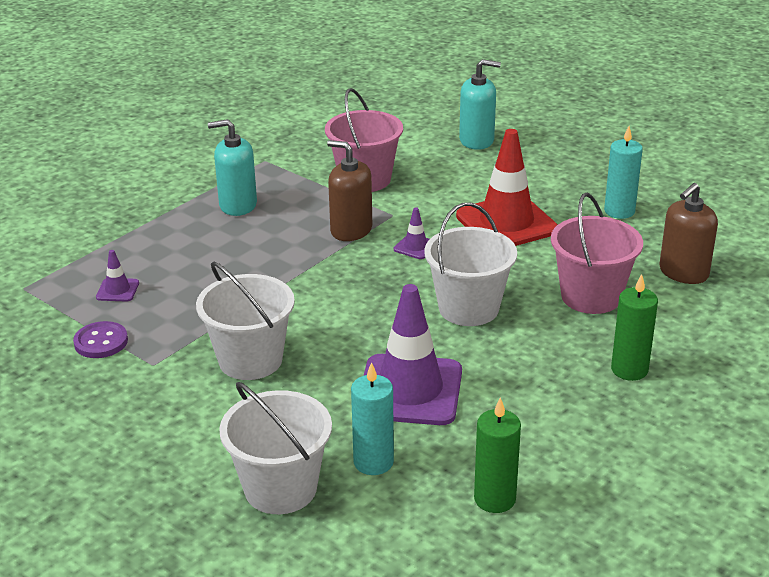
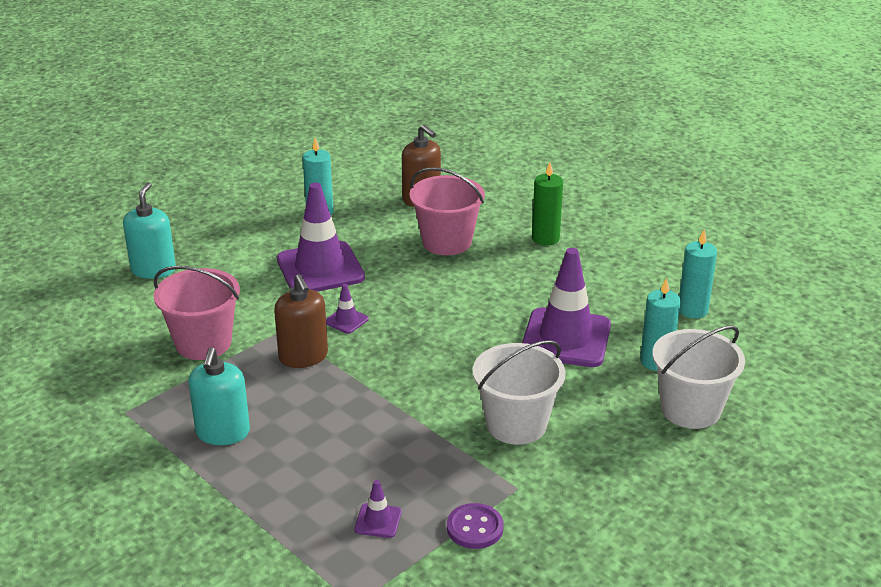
camera: 85 degrees left, 0 degrees up
brown soap dispenser [327,140,372,241] -> brown soap dispenser turned 60 degrees counterclockwise [274,274,328,368]
white bucket [424,203,517,326] -> none
red traffic cone [456,129,558,246] -> purple traffic cone [277,182,365,292]
green candle [474,397,521,513] -> turquoise candle [679,230,717,319]

